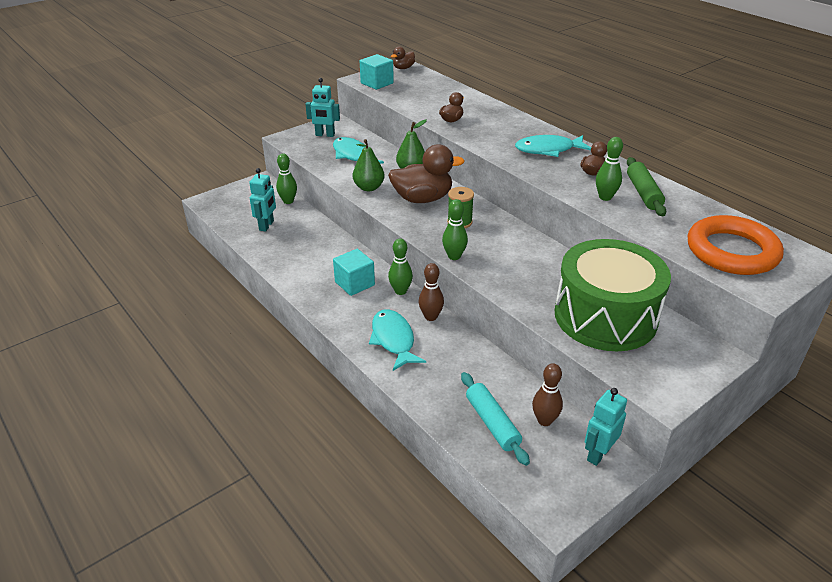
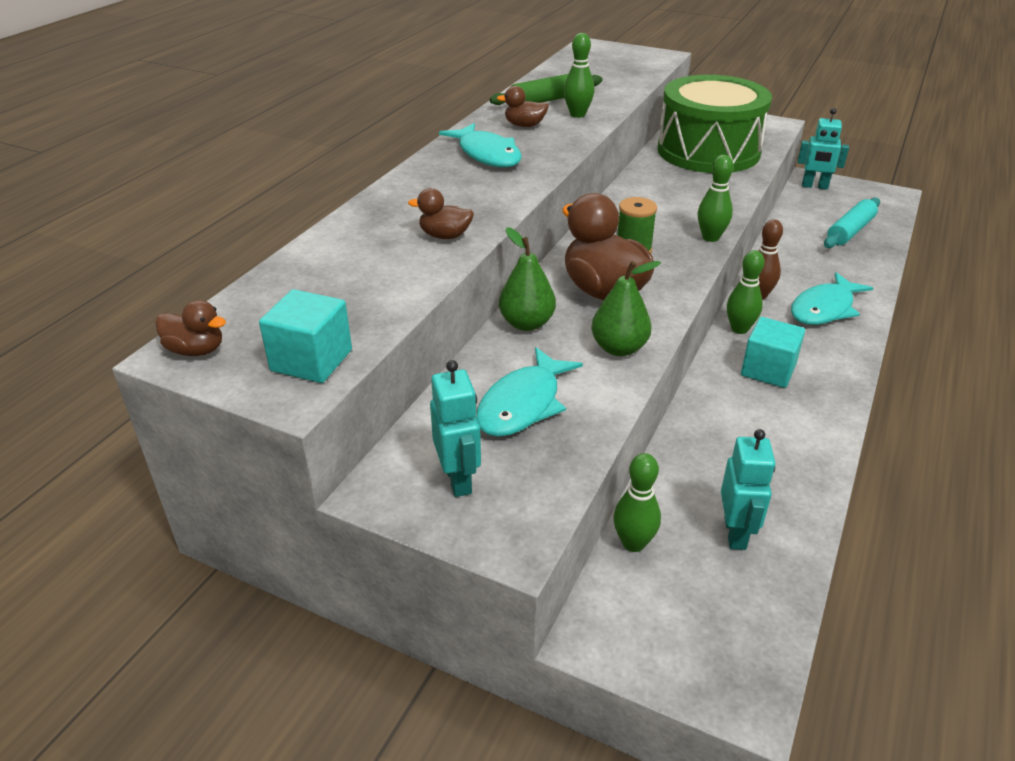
camera: 115 degrees left, 0 degrees up
turquoise robot [249,168,276,232] -> turquoise robot turned 105 degrees clockwise [721,429,775,550]
brown bowling pin [532,363,563,426] -> none
orange ring [688,215,784,275] -> none

